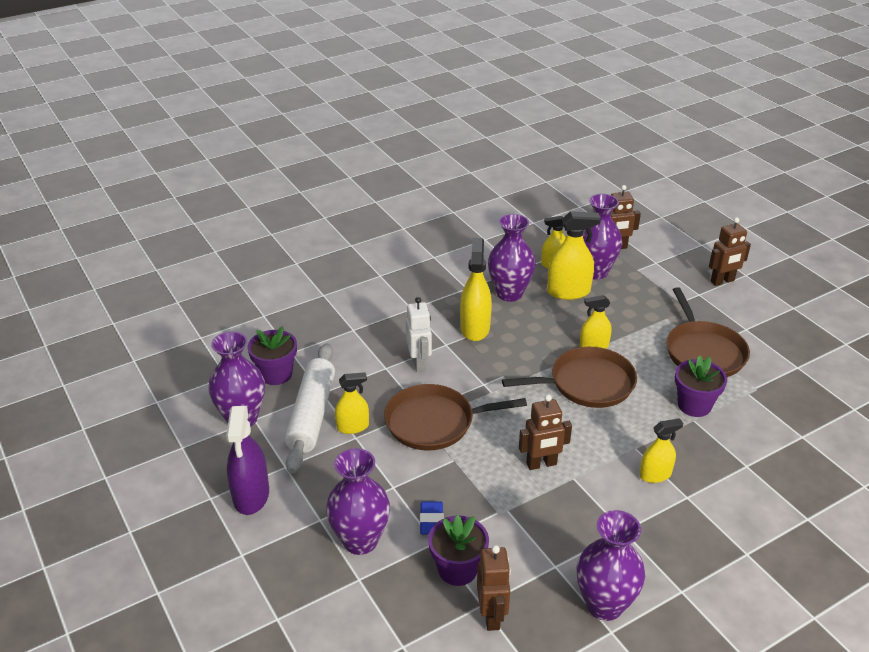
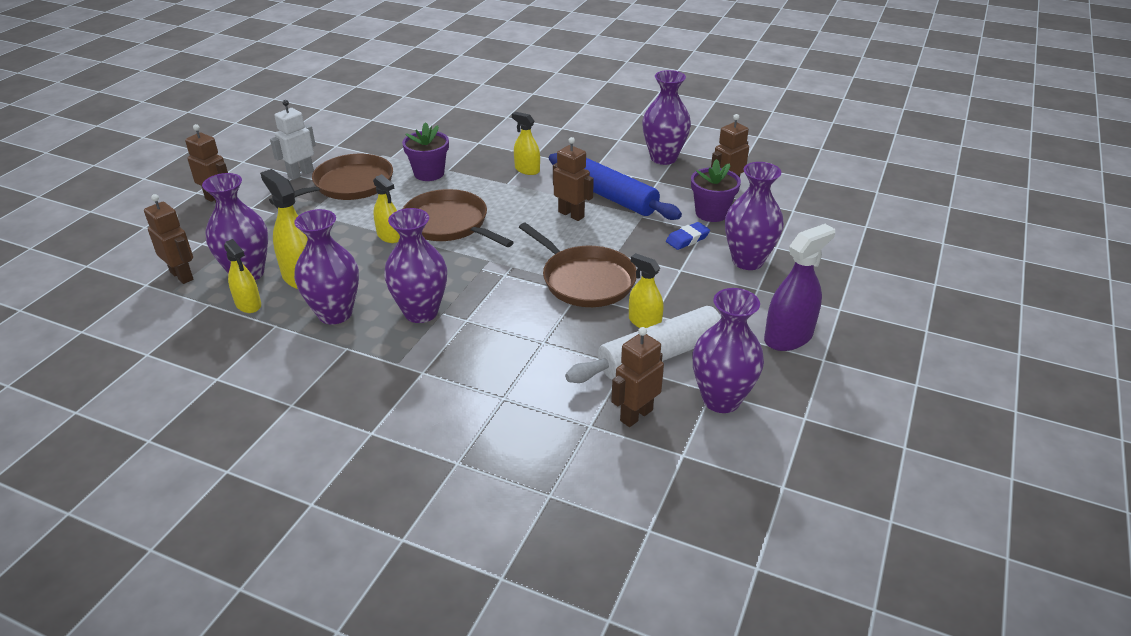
camera: 125 degrees left, 0 degrees up
purple flower pot [248,326,297,385] -> brown robot [611,327,664,427]
white robot [406,297,432,373] -> white robot moved to [270,100,316,180]
yellow spray bottle [460,238,492,341] -> purple vase [384,208,447,323]
none -> blue rolling pin [549,153,682,220]

